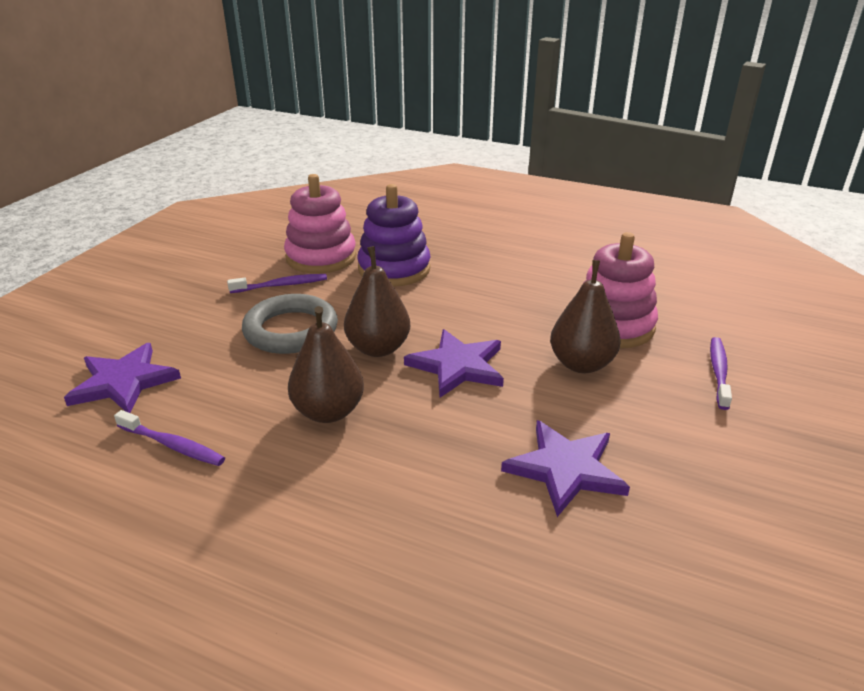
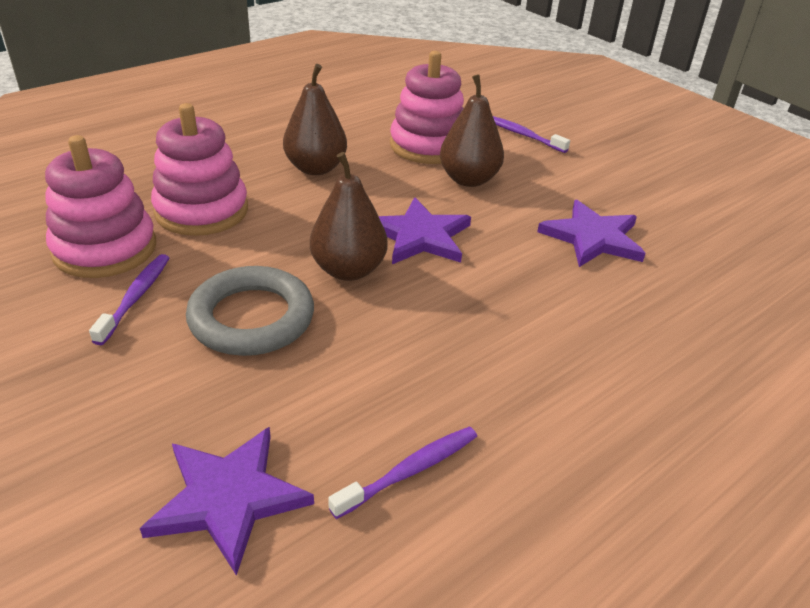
camera: 65 degrees left, 5 degrees up
brown pear [288,306,364,423] -> brown pear moved to [283,64,347,175]
purple stacking toy [357,184,431,287] -> pink stacking toy [151,103,248,236]

